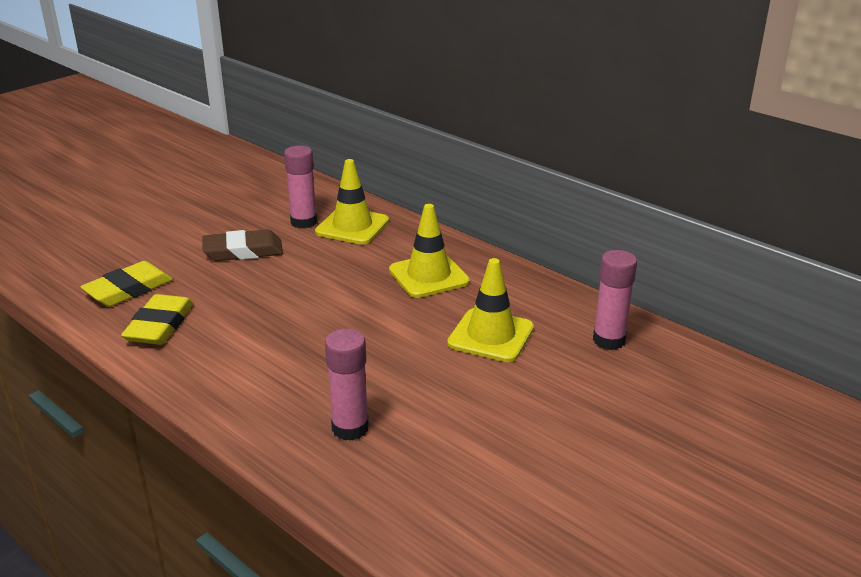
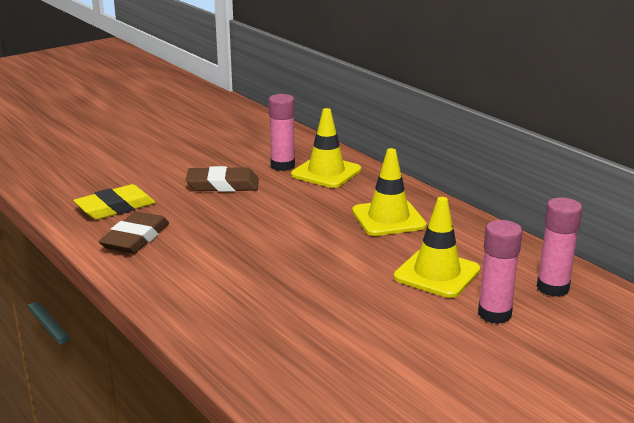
camera: 10 degrees right, 5 degrees down
yellow eraser [121,294,194,345] -> brown eraser [99,211,169,254]
pink glue stick [325,329,369,441] -> pink glue stick moved to [478,220,522,324]

